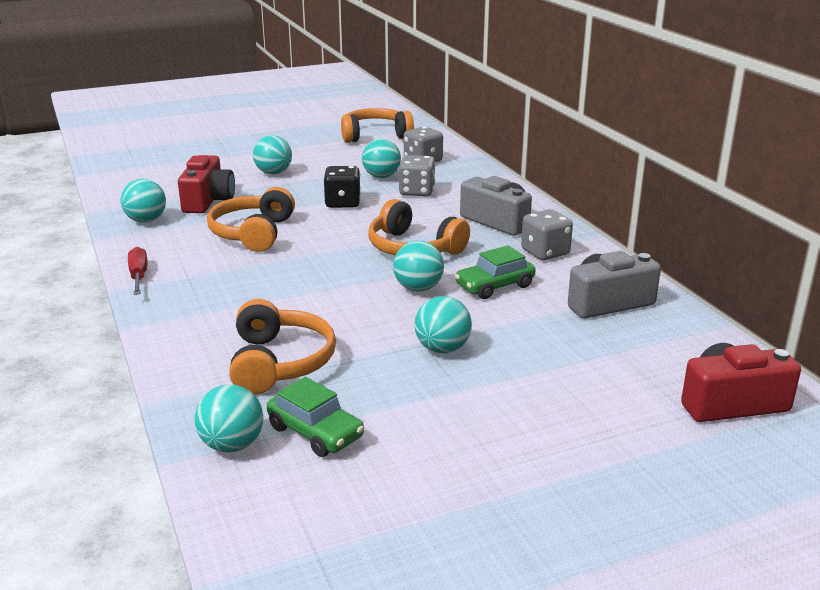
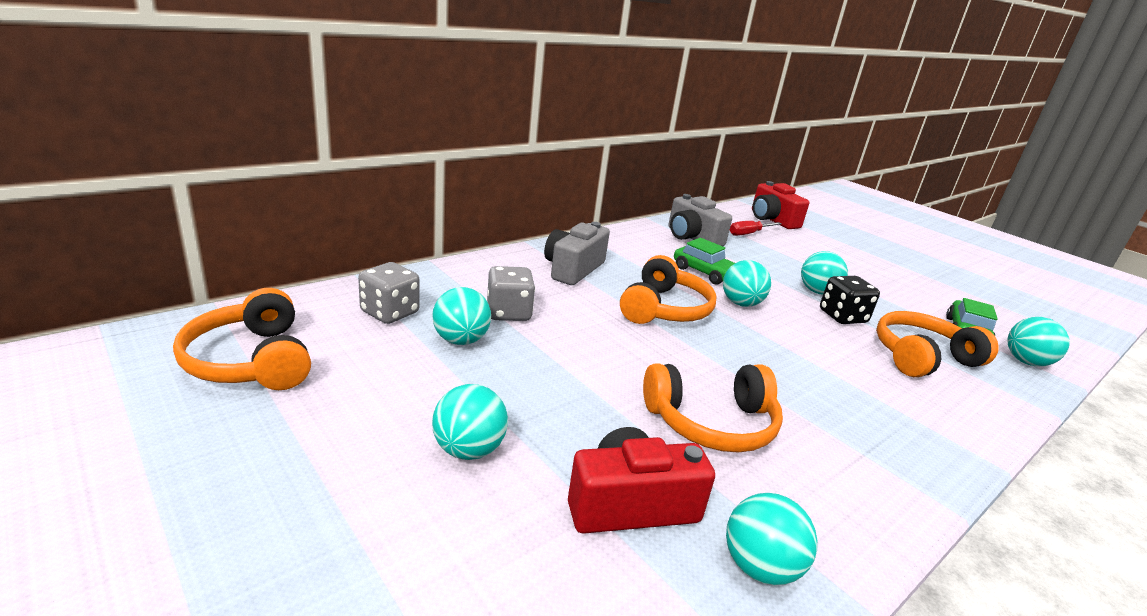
camera: 110 degrees left, 0 degrees up
red screwdriver [128,247,147,295] -> red screwdriver moved to [730,221,781,236]
black dice [323,166,360,208] -> black dice moved to [820,276,880,324]
grey dice [521,209,573,260] -> none

